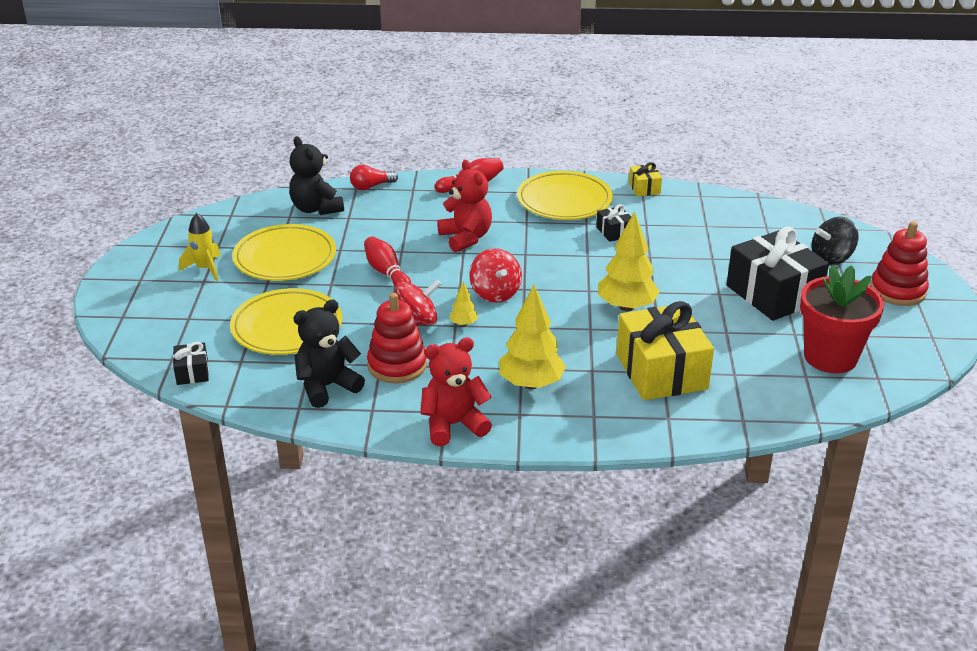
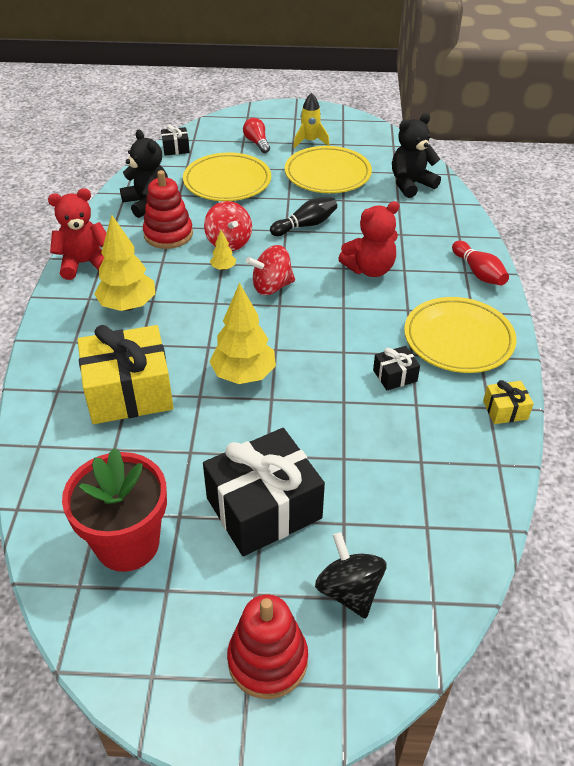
camera: 90 degrees right, 10 degrees up
red light bulb [350,165,398,190] -> red light bulb moved to [243,118,270,153]
red bowling pin [364,236,411,286] -> black bowling pin [270,197,337,236]
red teddy bear [420,337,492,446] -> red teddy bear turned 90 degrees counterclockwise [48,188,106,280]

